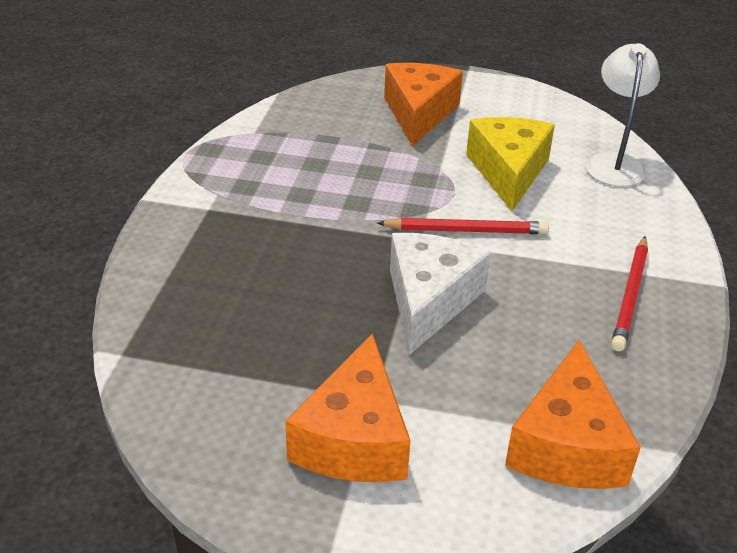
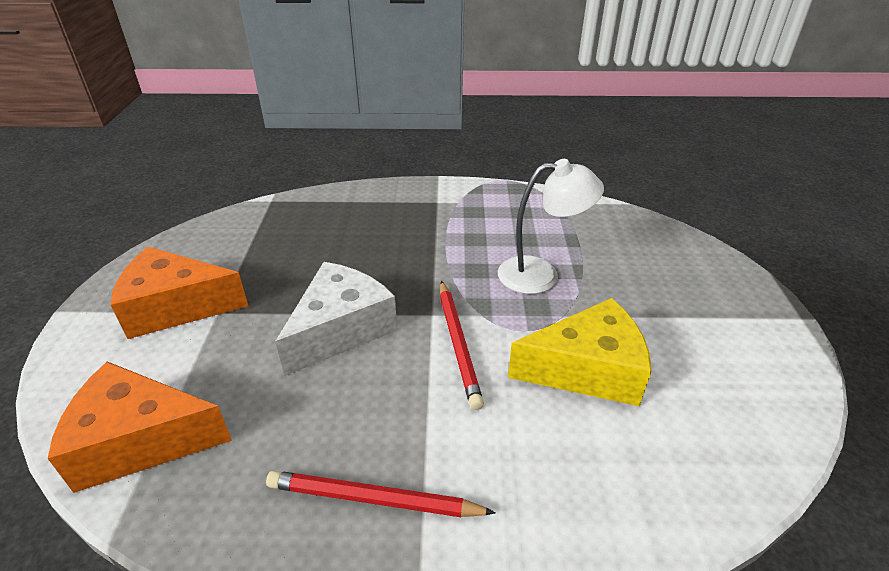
camera: 80 degrees right, 0 degrees up
orange cheese [384,63,463,146] -> none
white cheese [390,233,491,355] -> white cheese turned 60 degrees counterclockwise [275,262,397,376]
white lamp [586,43,660,187] -> white lamp moved to [498,159,604,294]

